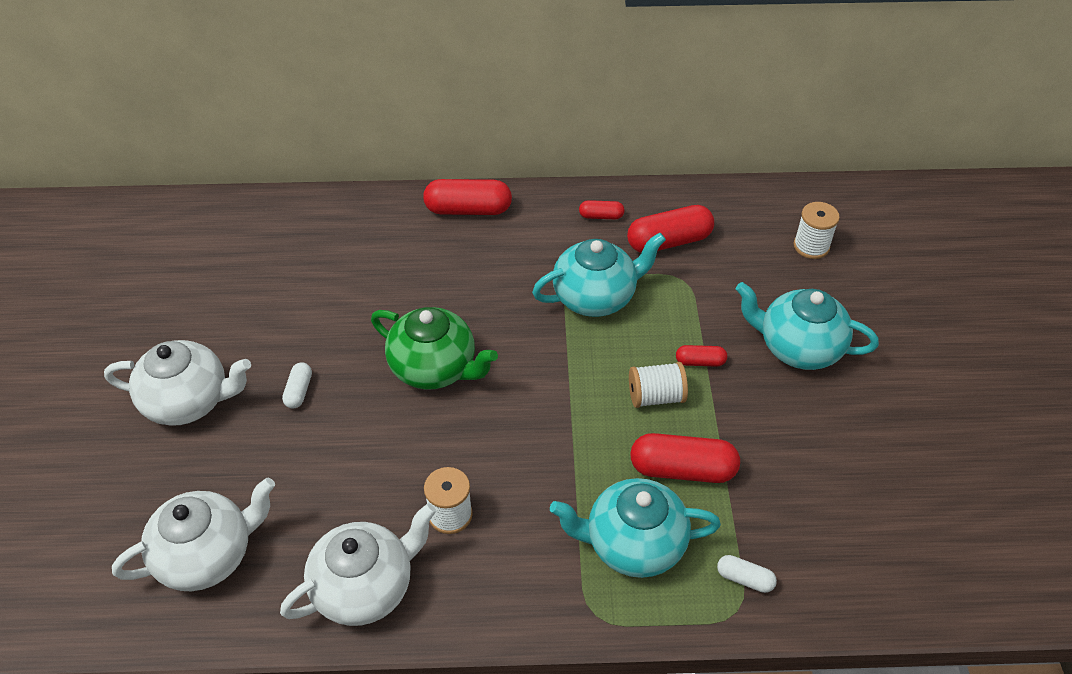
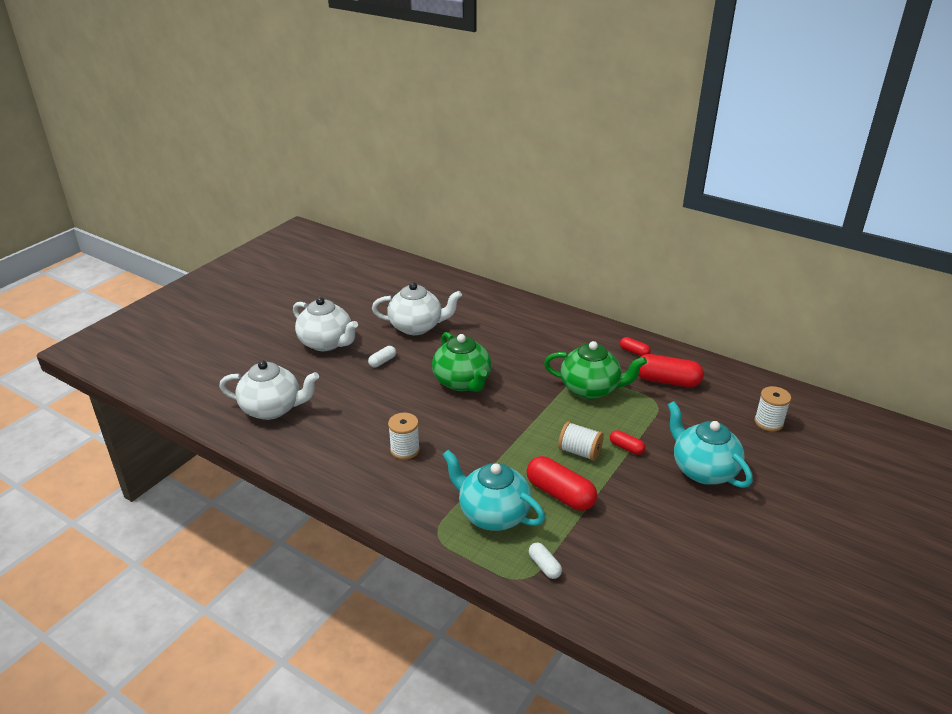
camera: 35 degrees right, 15 degrees down
white teapot [280,503,436,626] -> white teapot moved to [372,282,462,335]
red capsule [423,179,512,215] -> none
turquoise teapot [532,233,666,317] -> green teapot [544,341,647,399]

